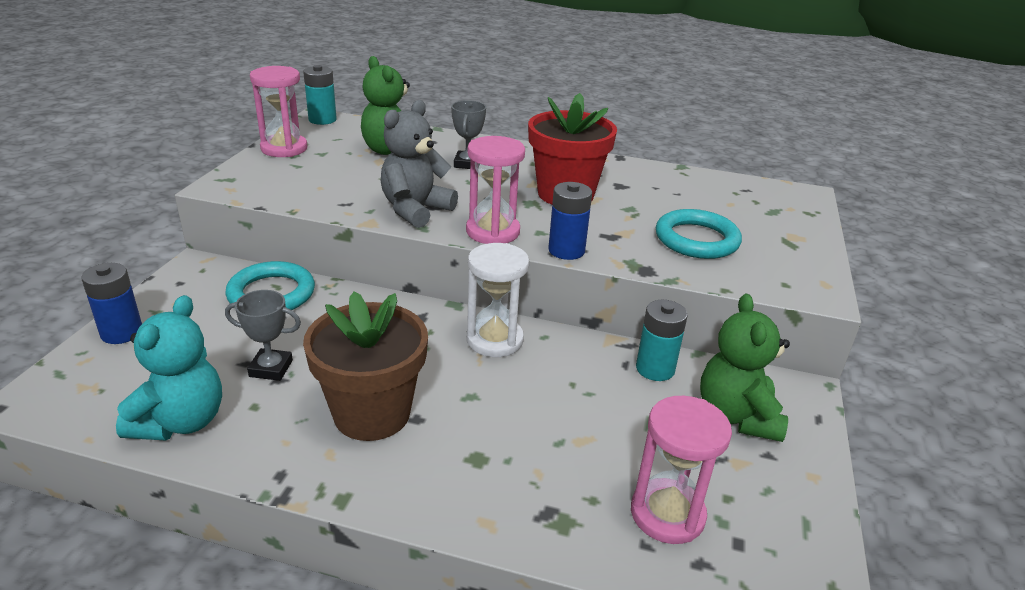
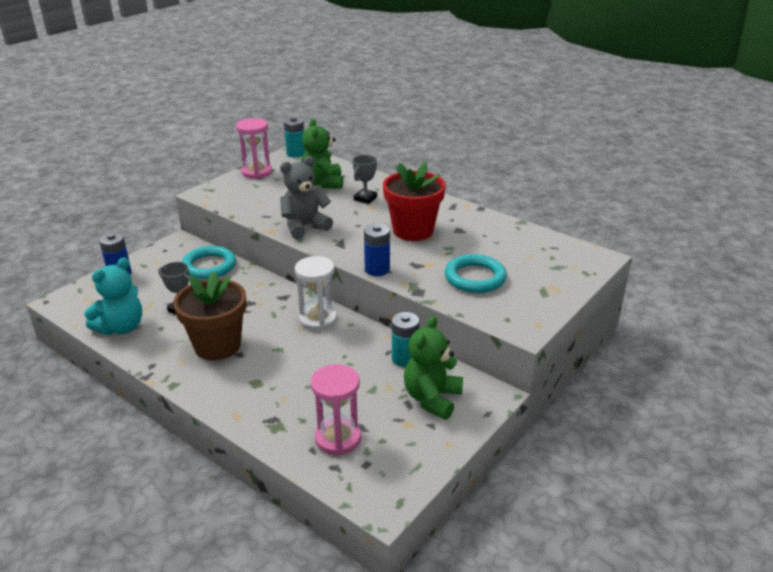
camera: 25 degrees right, 0 degrees up
pink hourglass [466,136,525,244] -> none

